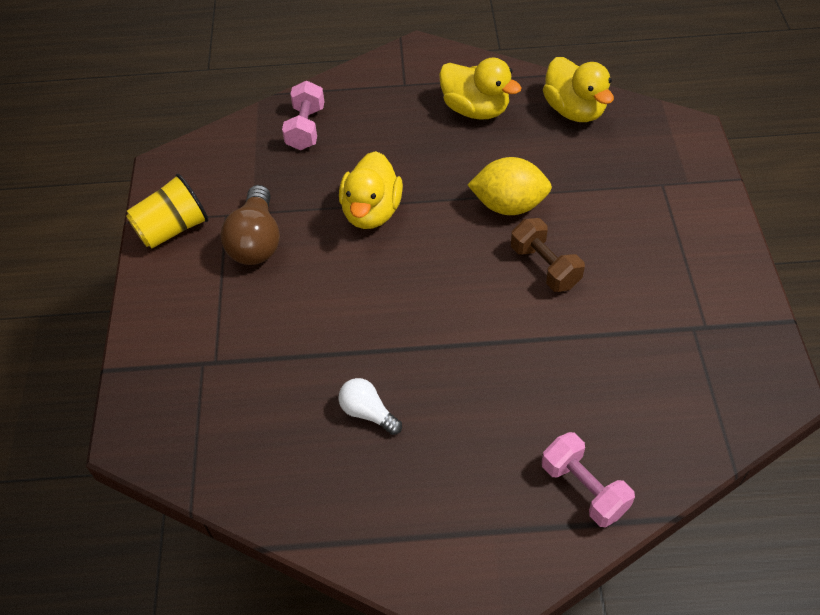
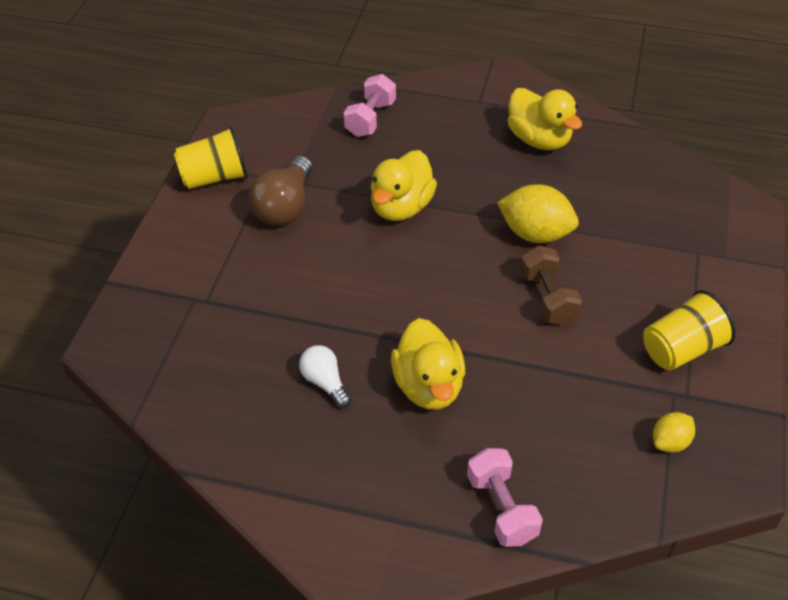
camera: 15 degrees right, 5 degrees down
yellow duck [543,57,614,122] -> yellow duck moved to [391,318,465,410]
none -> yellow cup [643,290,736,371]
none -> yellow lemon [653,412,695,453]

